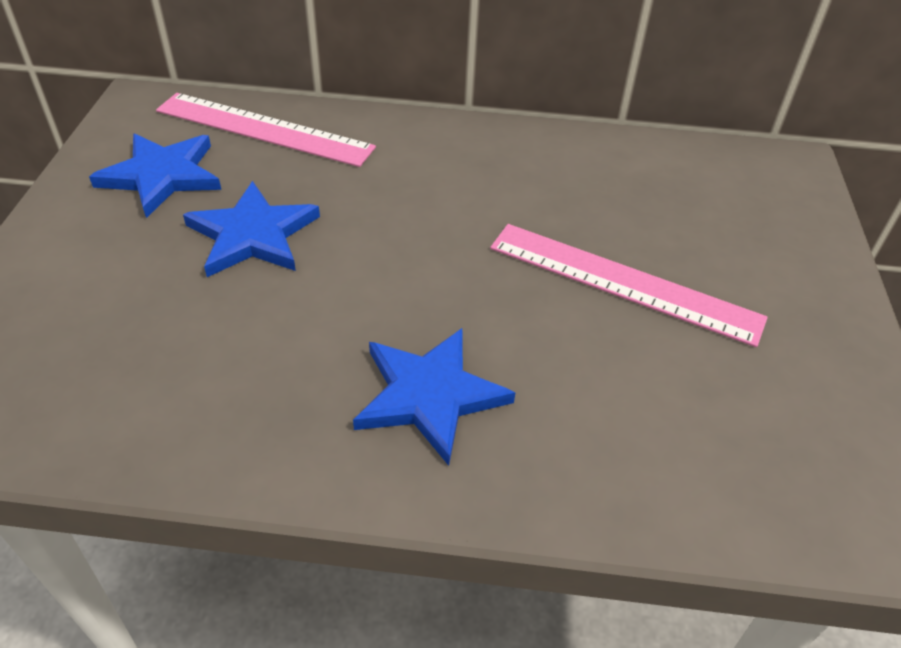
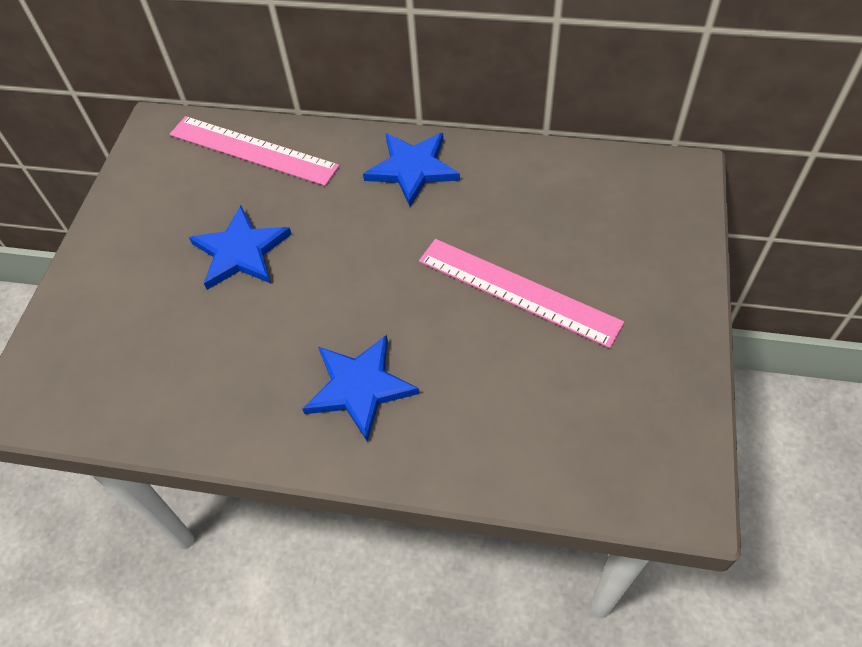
camera: 10 degrees right, 10 degrees up
blue star [89,133,221,218] -> blue star moved to [363,133,460,206]

